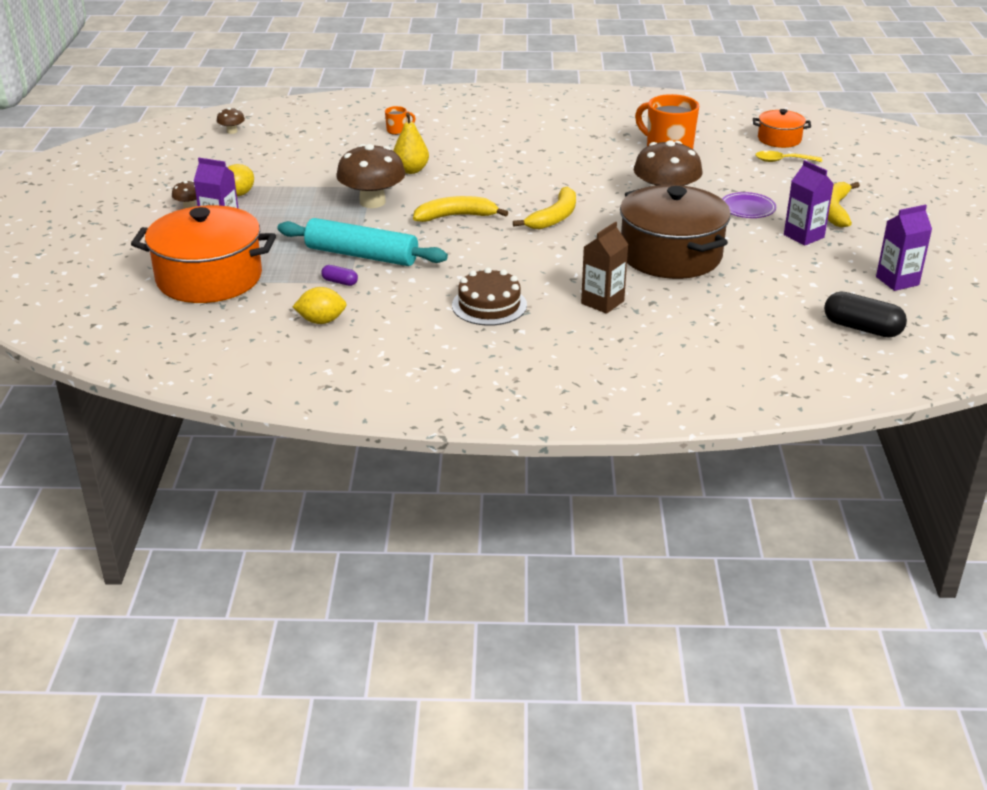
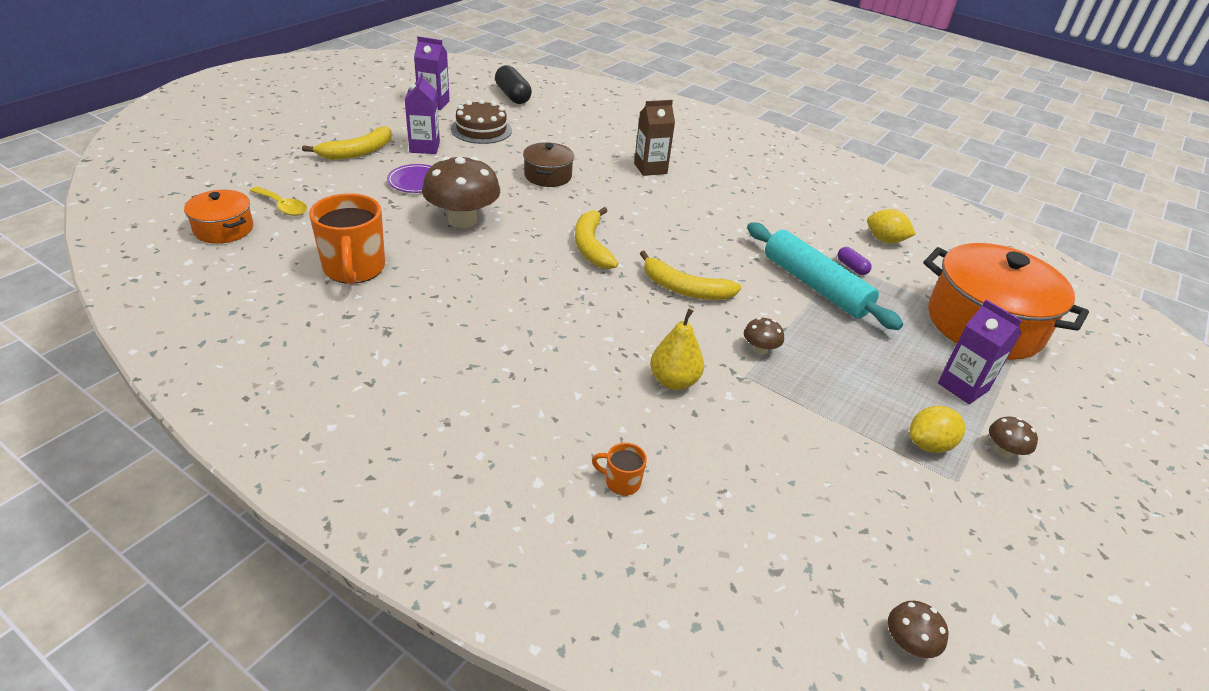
camera: 150 degrees left, 5 degrees up
brown mushroom [336,144,405,208] -> brown mushroom [744,317,784,355], size x0.45
brown cake [452,267,527,326] -> brown cake moved to [451,99,512,144]
yellow banana [513,186,576,229] -> yellow banana turned 75 degrees counterclockwise [575,207,618,269]
brown pot [620,185,731,279] -> brown pot [523,142,574,187], size x0.50

